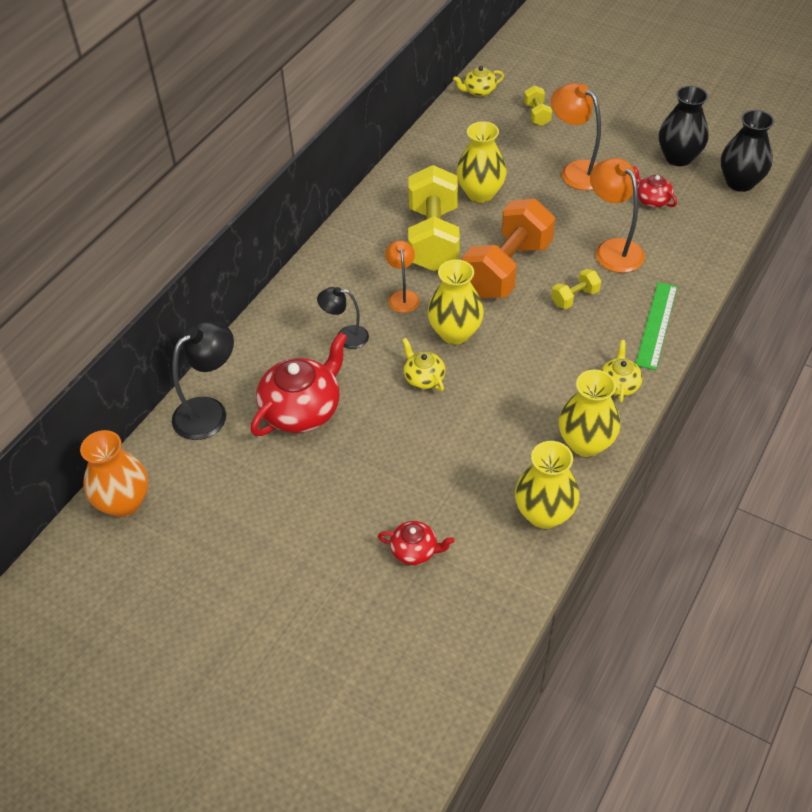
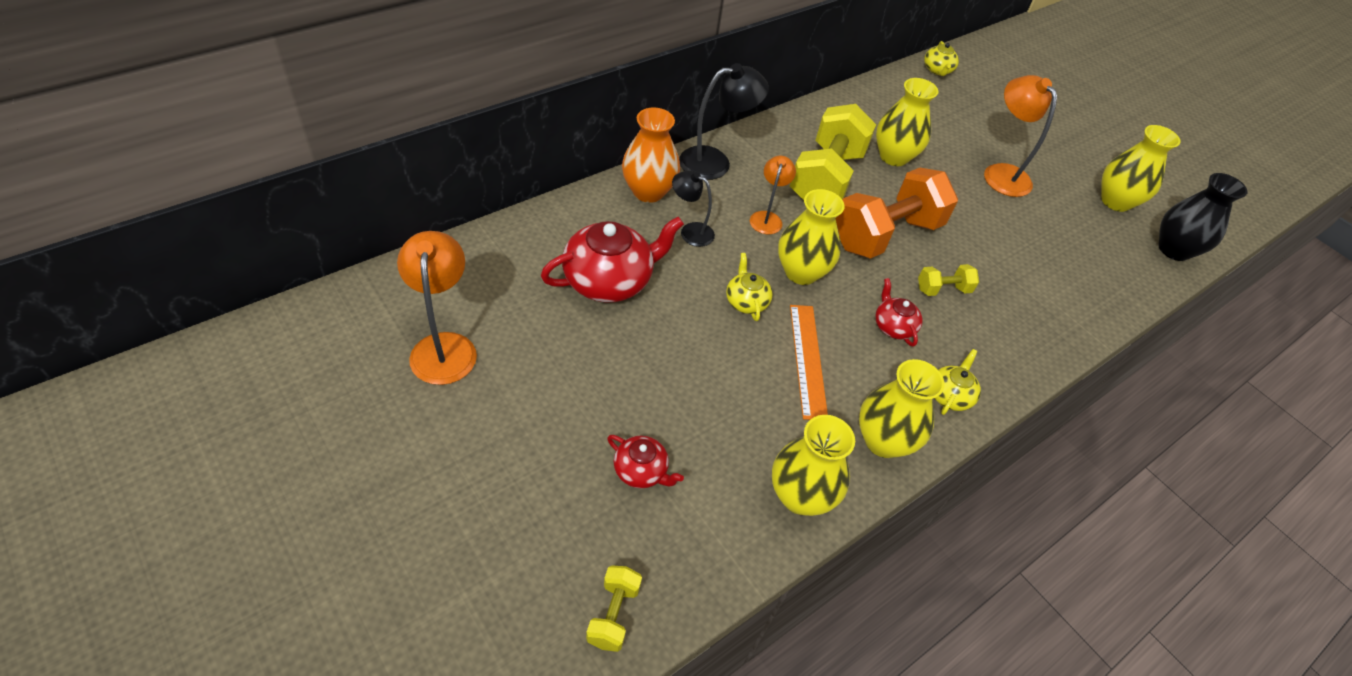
camera: 15 degrees right, 0 degrees up
orange vase [80,430,148,517] -> orange vase moved to [622,108,680,203]
black lamp [172,321,234,440] -> black lamp moved to [679,63,769,180]
yellow teapot [453,66,504,97] -> yellow teapot turned 90 degrees counterclockwise [924,41,959,76]
yellow dumbbell [524,85,552,126] -> yellow dumbbell moved to [586,565,642,652]
orange lamp [590,158,645,273] -> orange lamp moved to [397,231,477,385]
red teapot [633,166,677,207] -> red teapot moved to [875,278,923,347]
green ruler [635,282,677,370] -> none
black vase [659,86,709,166] -> yellow vase [1101,125,1181,212]
none -> orange ruler [790,305,828,420]

